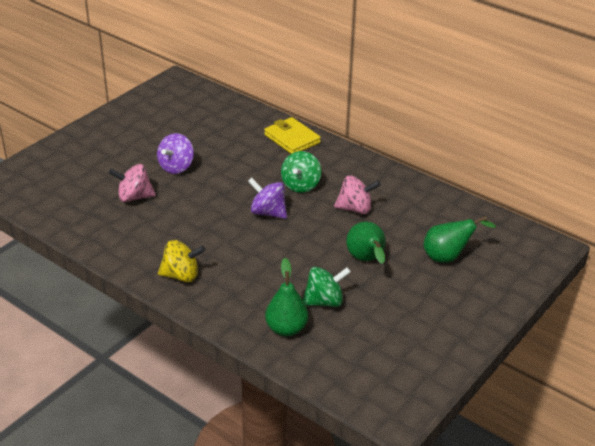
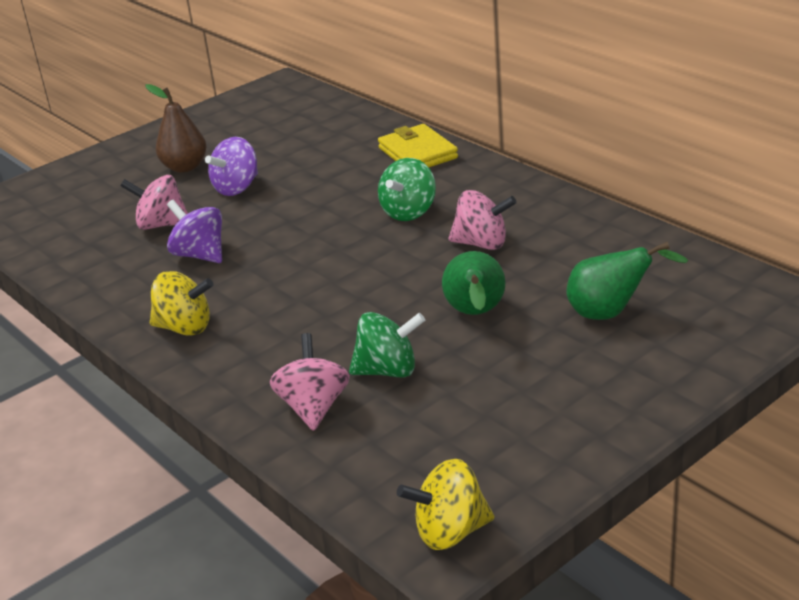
camera: 15 degrees right, 5 degrees down
purple spinning top [248,178,287,219] -> purple spinning top moved to [167,200,222,263]
green pear [265,258,308,336] -> pink spinning top [270,333,350,431]
none -> brown pear [146,84,207,173]
none -> yellow spinning top [397,459,494,550]

